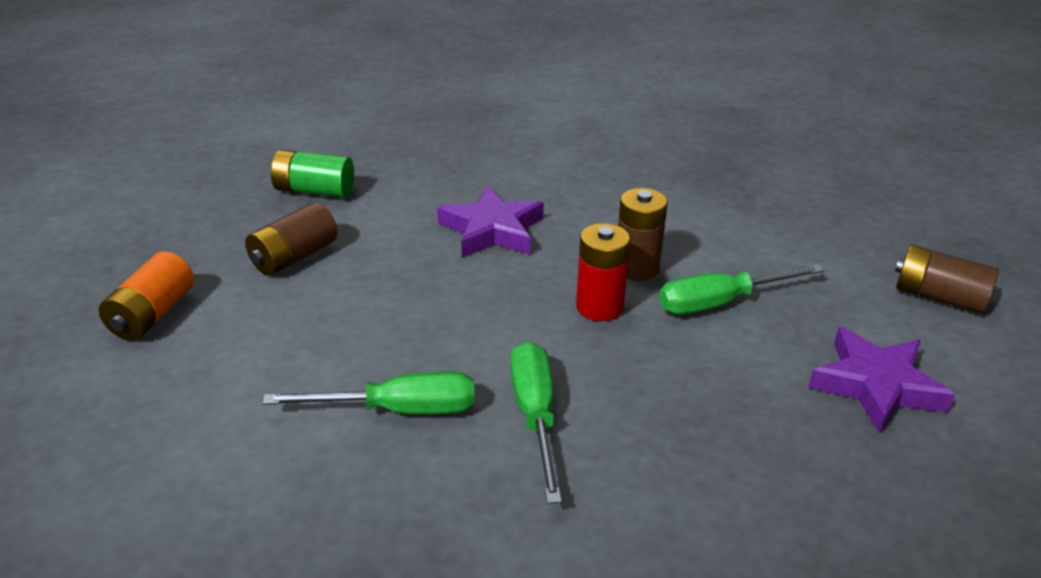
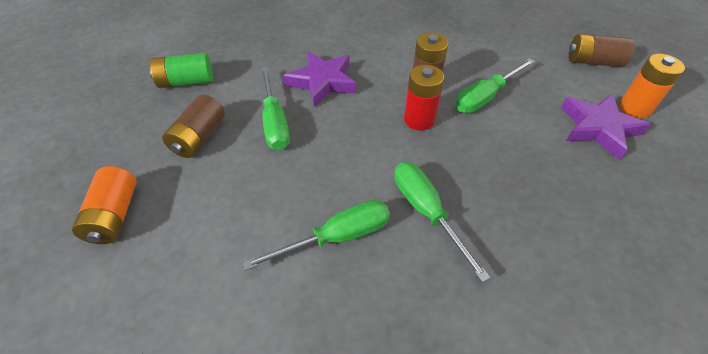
camera: 20 degrees left, 15 degrees up
none -> green screwdriver [261,67,290,151]
none -> orange battery [619,54,685,119]

